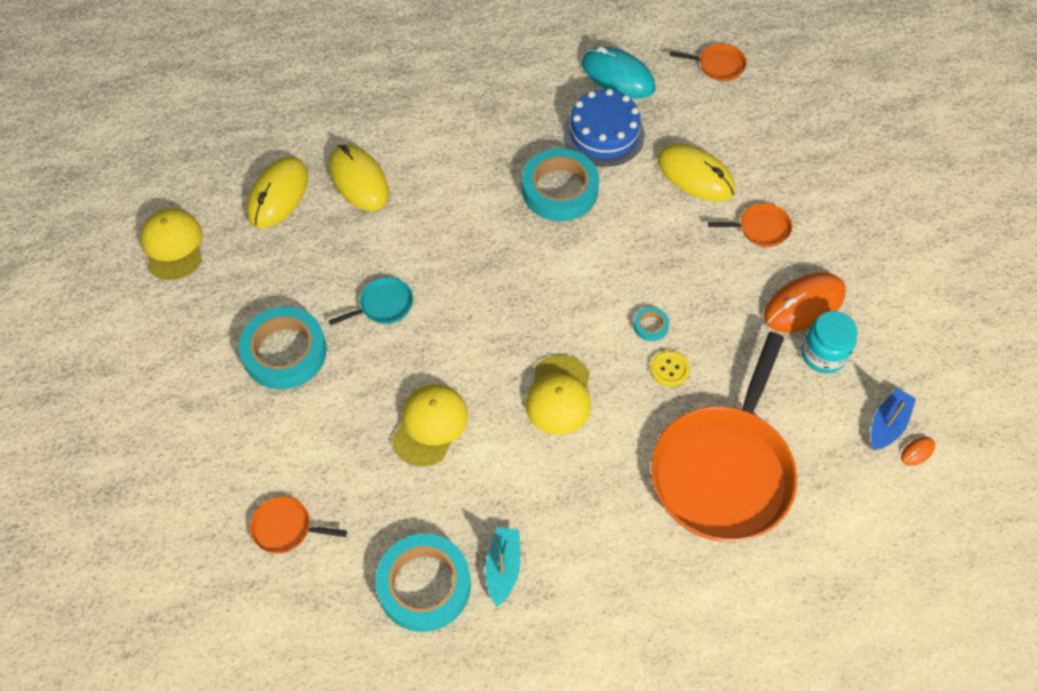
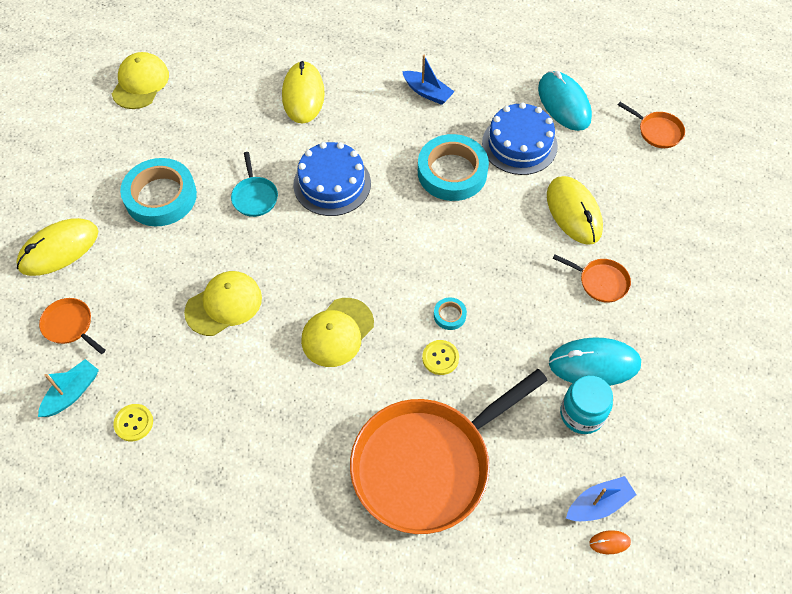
camera: 30 degrees right, 0 degrees up
yellow mouse [247,157,308,228] -> yellow mouse moved to [16,218,98,276]
turquoise pan [329,277,413,325] -> turquoise pan turned 75 degrees clockwise [231,152,278,217]
turquoise tape [375,534,471,632] -> yellow button [113,404,153,441]
turquoise boat [485,527,520,607] -> turquoise boat moved to [38,359,99,417]
orange mouse [764,273,846,333] -> turquoise mouse [549,337,641,386]
none -> blue cake [293,142,371,216]
none -> blue boat [402,55,455,105]

